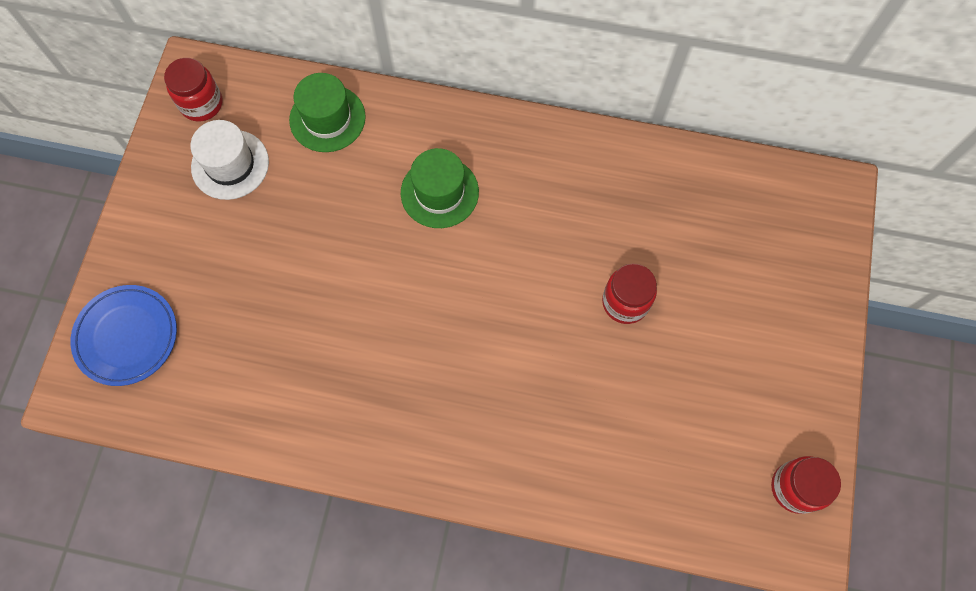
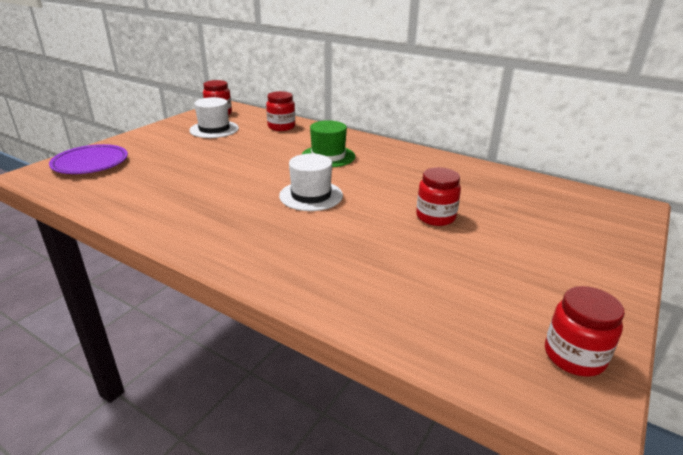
camera: 20 degrees right, 40 degrees down
blue plate [71,285,177,386] -> purple plate [49,144,128,174]
green hat [289,73,366,152] -> red jar [266,91,295,131]
none -> white hat [279,154,343,211]

